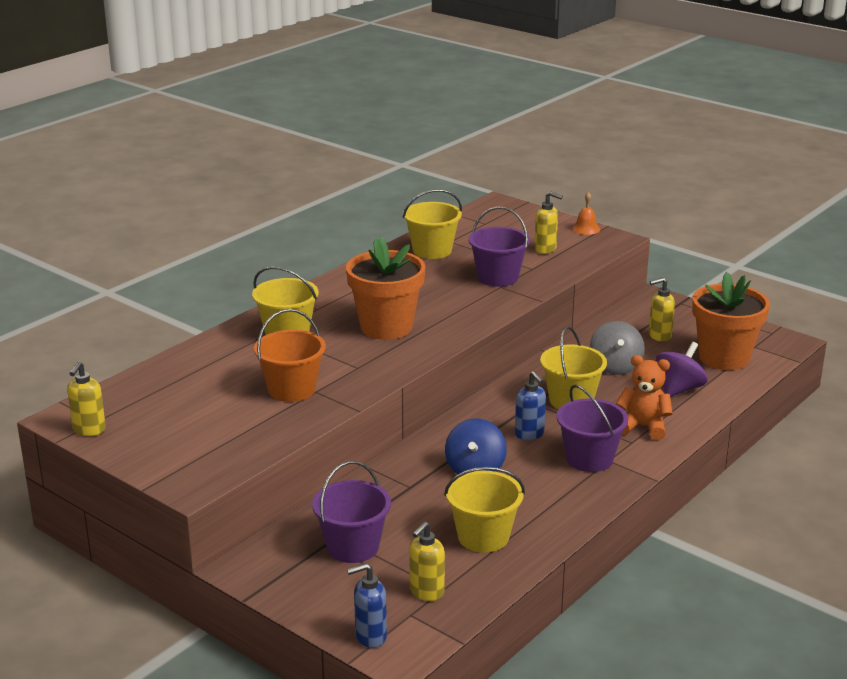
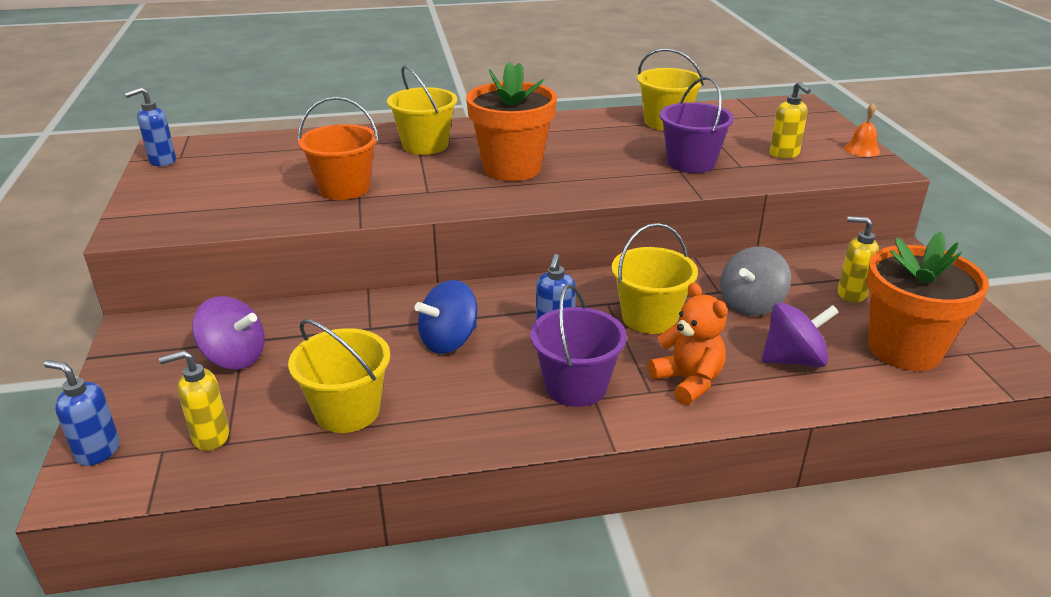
camera: 40 degrees right, 5 degrees up
yellow soap dispenser [67,361,106,436] -> blue soap dispenser [124,87,176,166]
purple bucket [312,461,391,563] -> purple spinning top [192,296,265,369]

